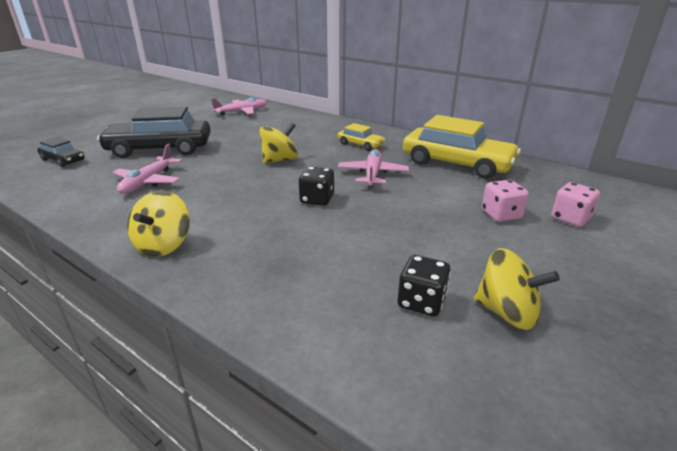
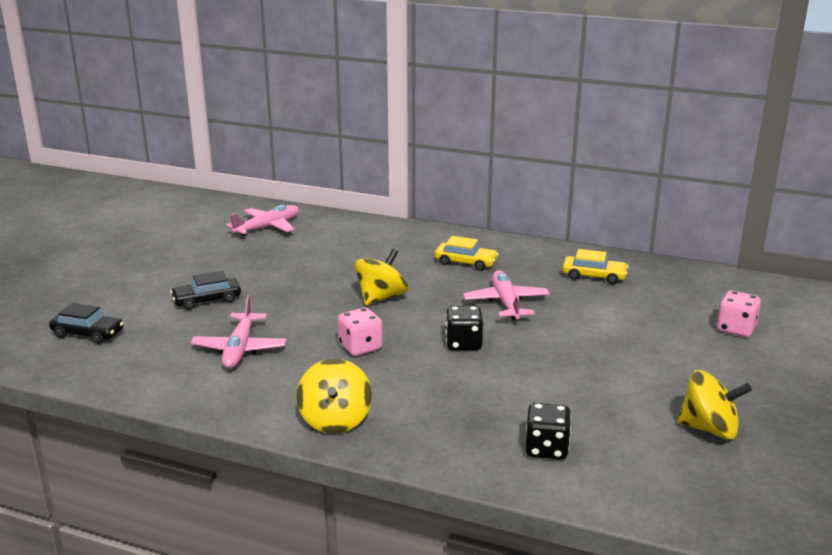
camera: 15 degrees left, 5 degrees down
black car [97,106,211,158] -> black car [170,271,241,310], size x0.48
black dice [398,255,451,317] -> black dice moved to [525,403,571,460]
yellow car [403,115,521,179] -> yellow car [562,249,629,284], size x0.48
pink dice [482,180,529,222] -> pink dice moved to [338,307,383,356]

